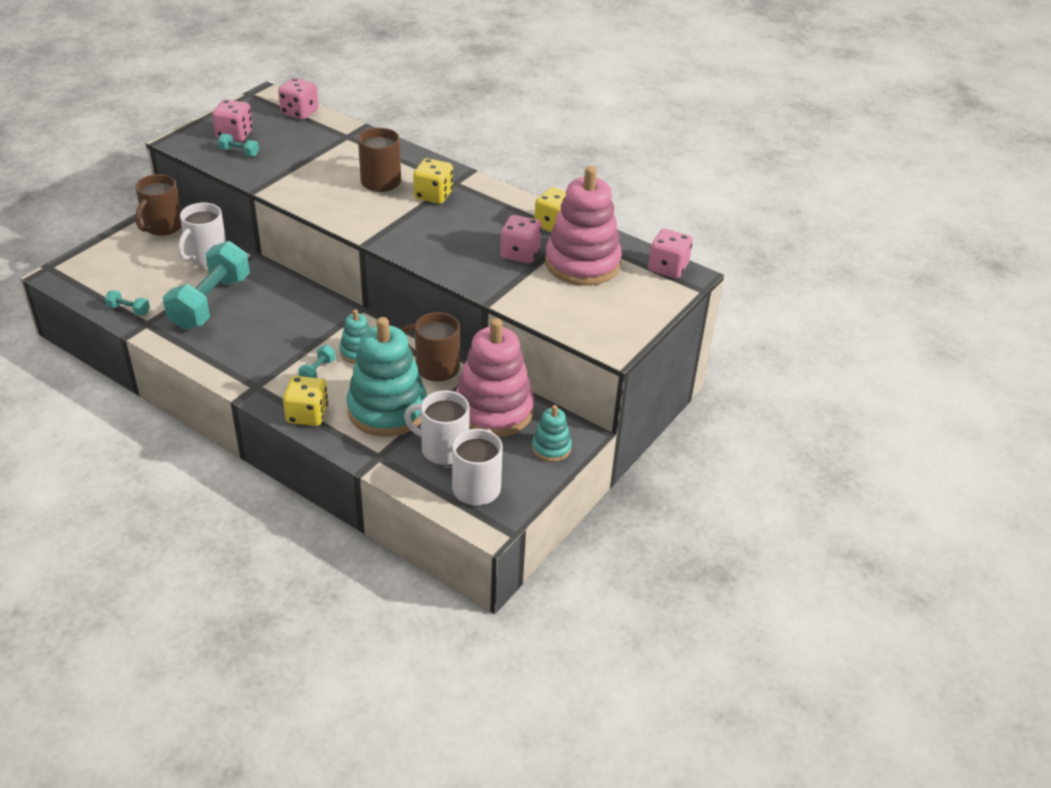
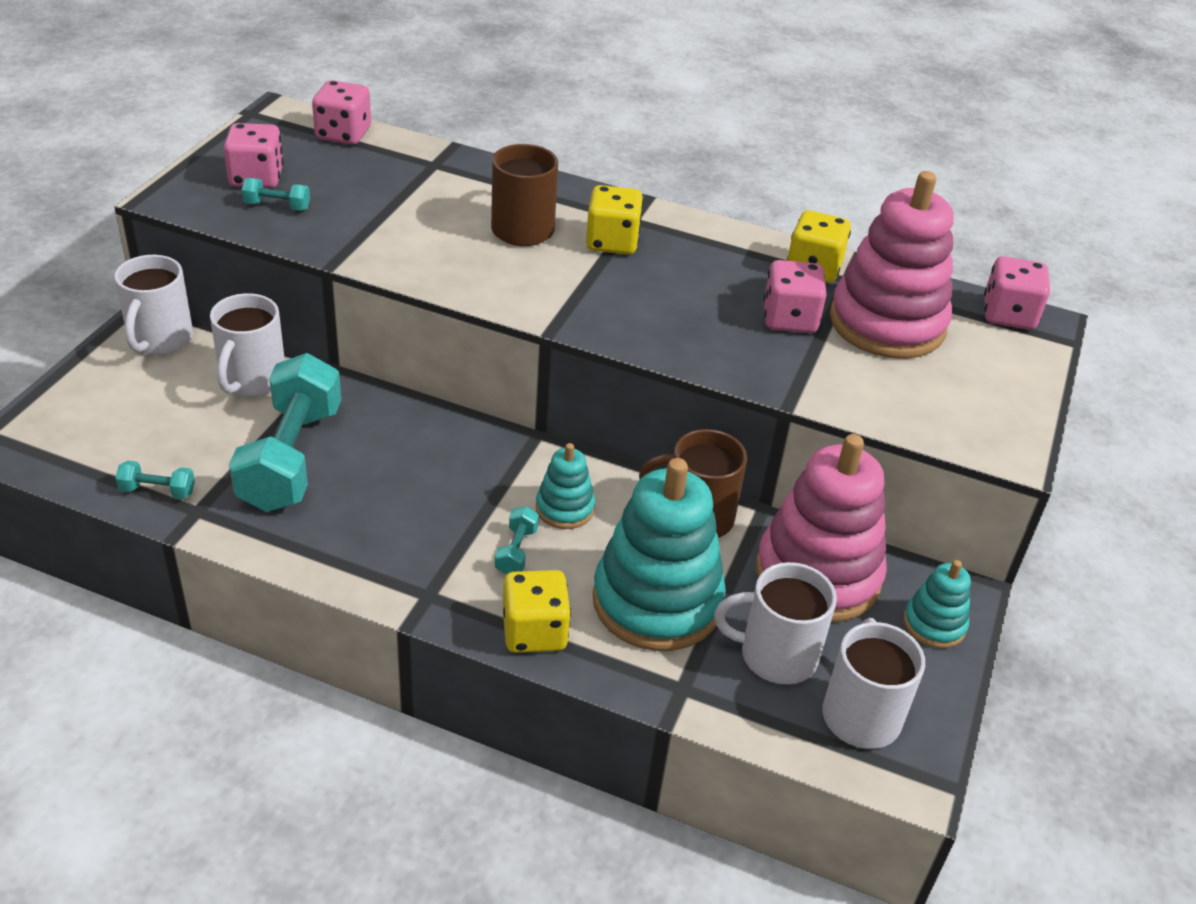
camera: 15 degrees left, 0 degrees up
brown mug [135,174,182,236] -> white mug [114,255,193,355]

